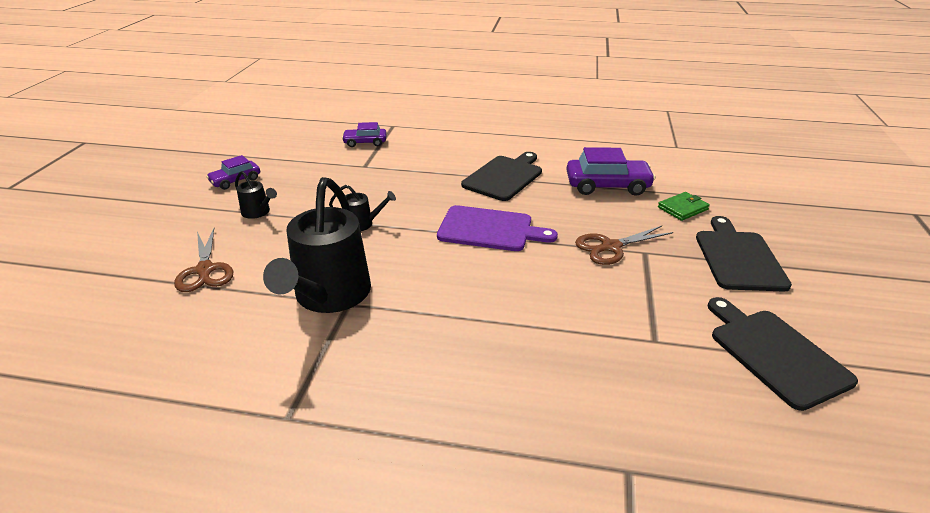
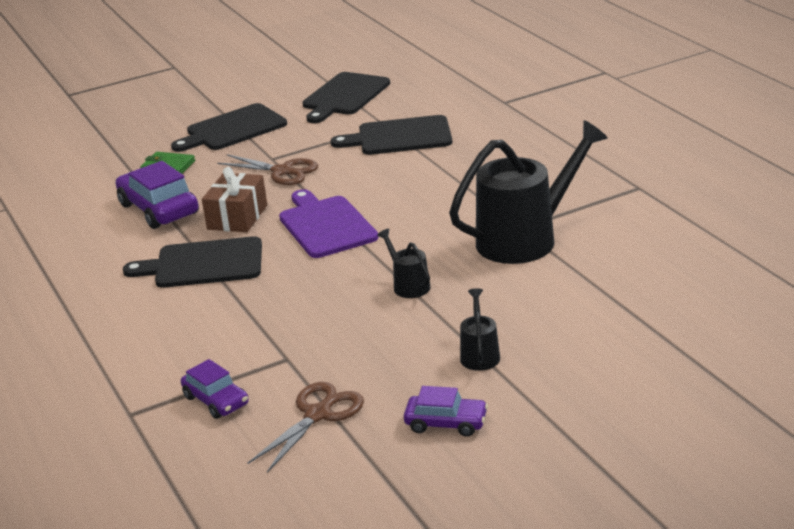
camera: 125 degrees left, 5 degrees down
brown scissors [174,228,234,292] -> brown scissors moved to [247,382,364,473]
none -> brown gift [202,167,267,232]
none -> black cutting board [331,115,452,155]

